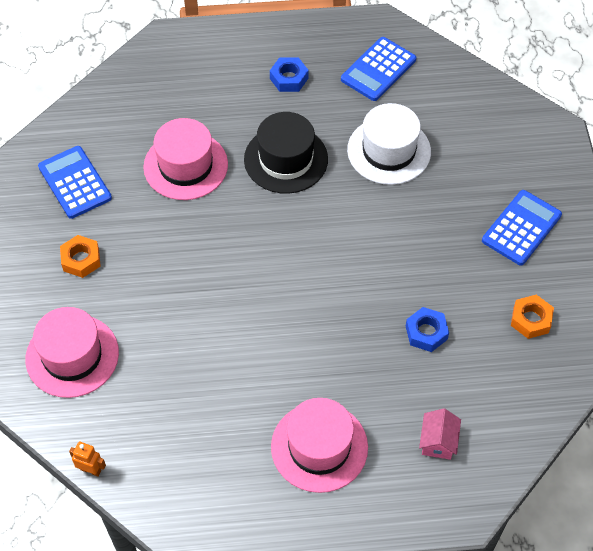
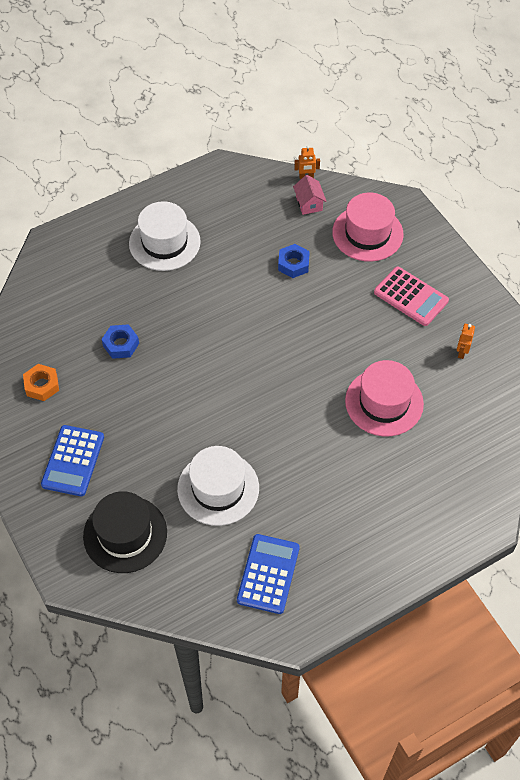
camera: 155 degrees right, 0 degrees up
blue calculator [38,146,112,219] -> orange robot [456,324,475,359]
orange nut [60,235,101,278] -> pink calculator [374,266,449,326]
black hat [244,112,328,194] -> black hat moved to [83,491,167,573]
blue nut [270,57,309,92] -> blue nut moved to [278,244,310,278]
pink hat [271,398,368,493] -> white hat [129,201,201,271]
pink house [419,408,461,460] -> pink house moved to [293,175,327,215]

